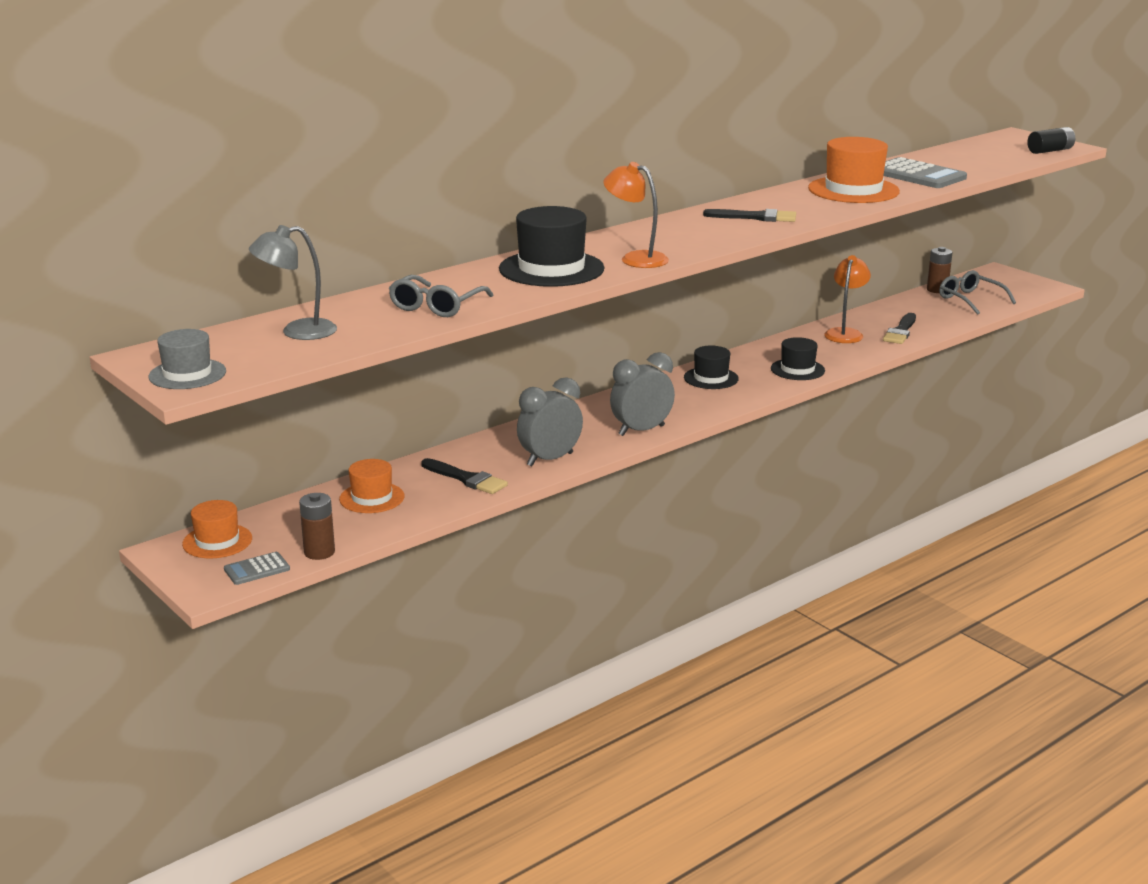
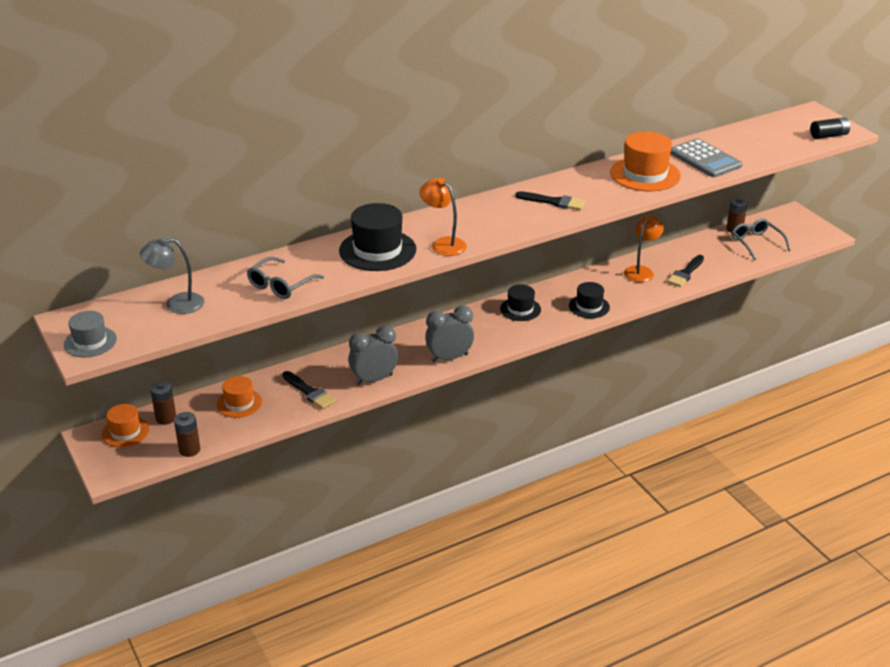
camera: 10 degrees right, 10 degrees up
grey calculator [224,552,290,585] -> none
none -> brown battery [150,381,176,425]

